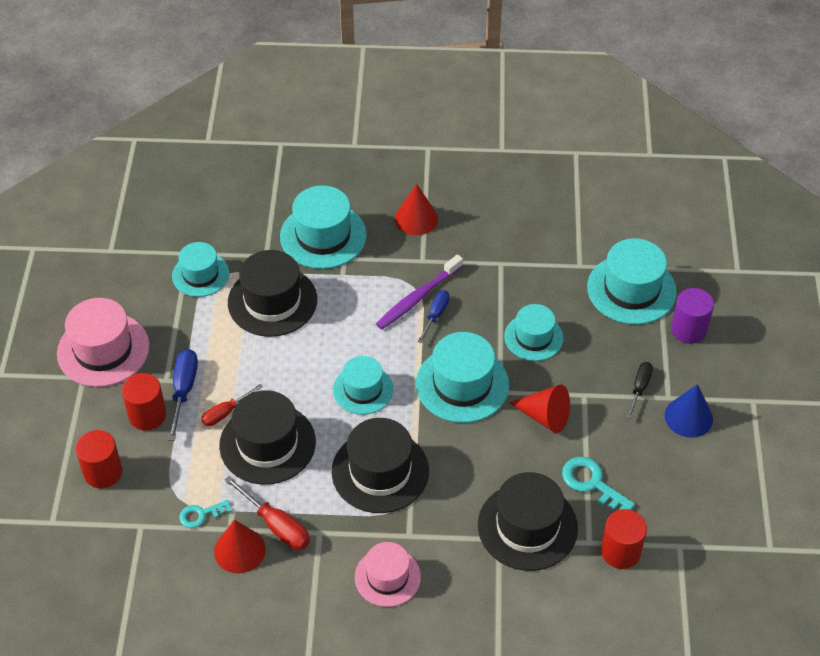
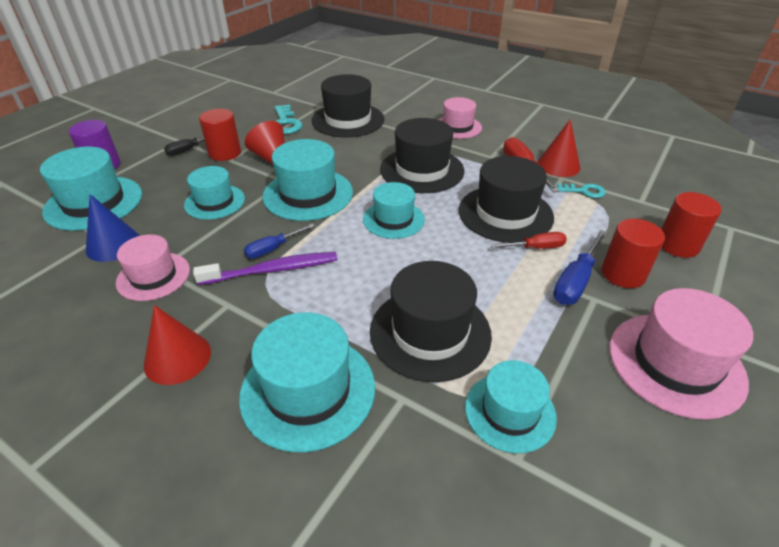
camera: 150 degrees left, 10 degrees down
red cylinder [601,509,647,569] -> red cylinder moved to [199,109,241,161]
blue cone [665,384,713,438] -> blue cone moved to [86,194,140,262]
none -> pink hat [116,234,190,301]

